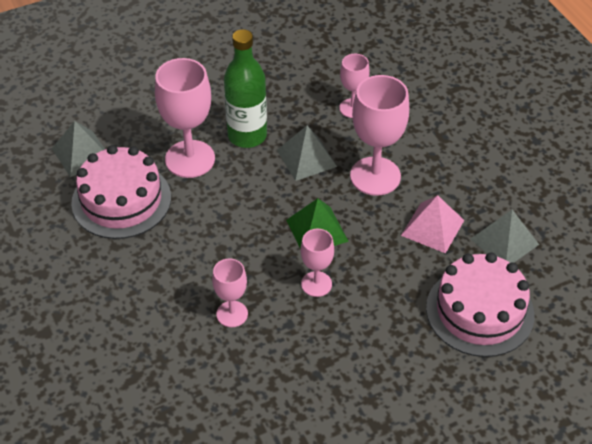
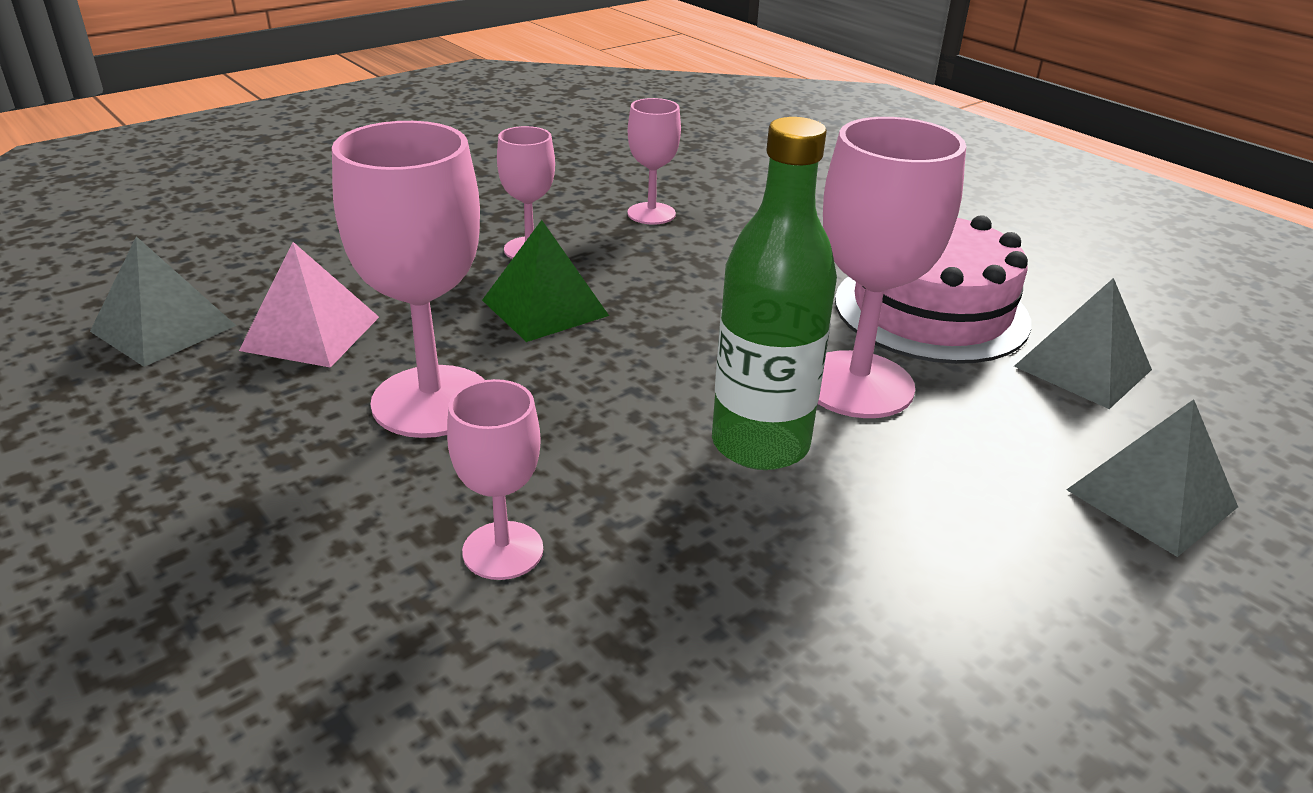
camera: 165 degrees right, 15 degrees down
grey pyramid [277,126,337,181] -> grey pyramid moved to [1066,399,1238,557]
pink cake [426,253,534,357] -> none

